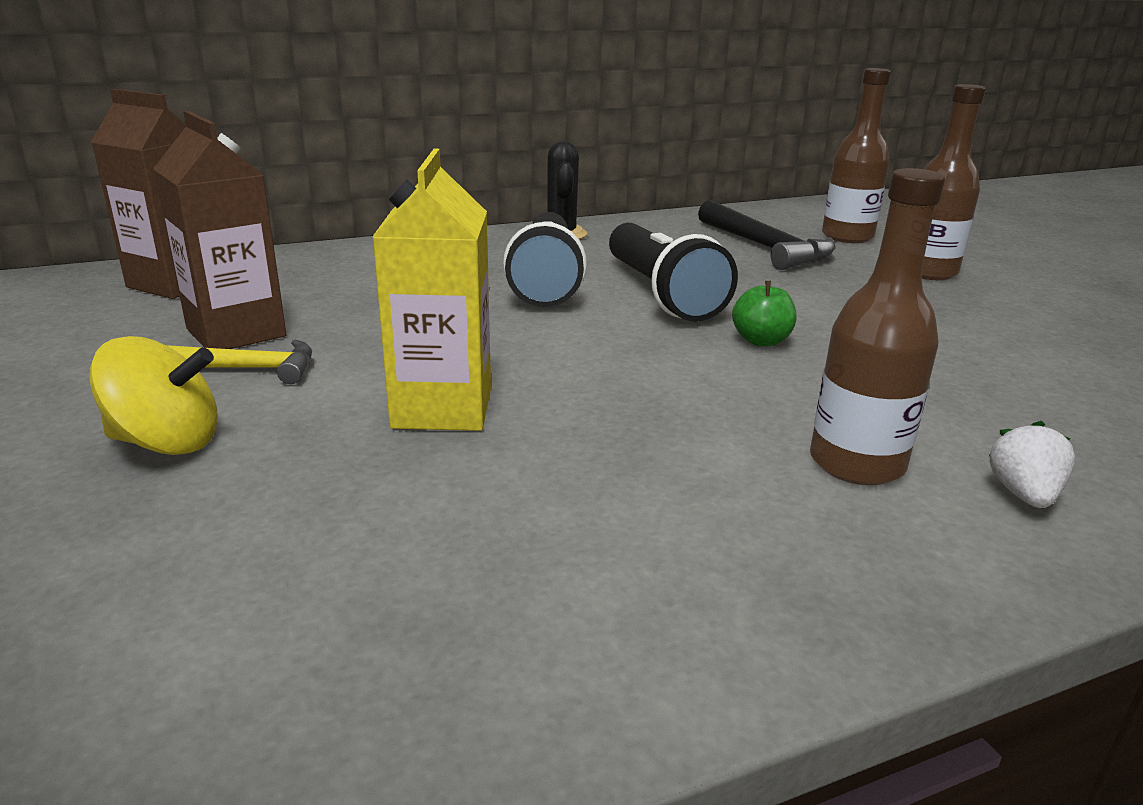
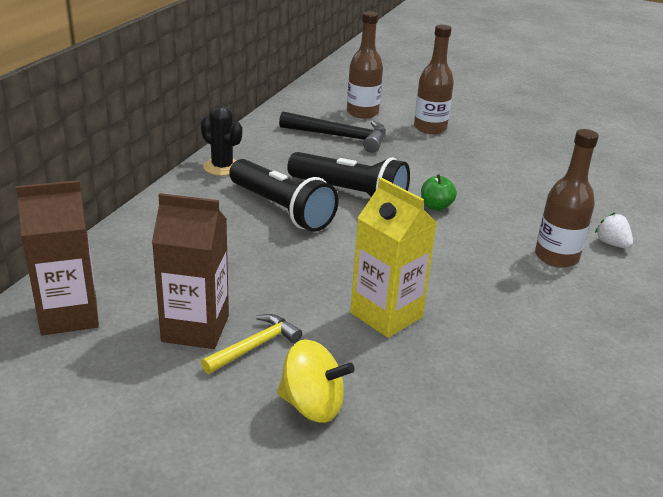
camera: 45 degrees left, 5 degrees up
yellow spinning top [89,336,218,455] -> yellow spinning top turned 60 degrees clockwise [277,339,355,423]

